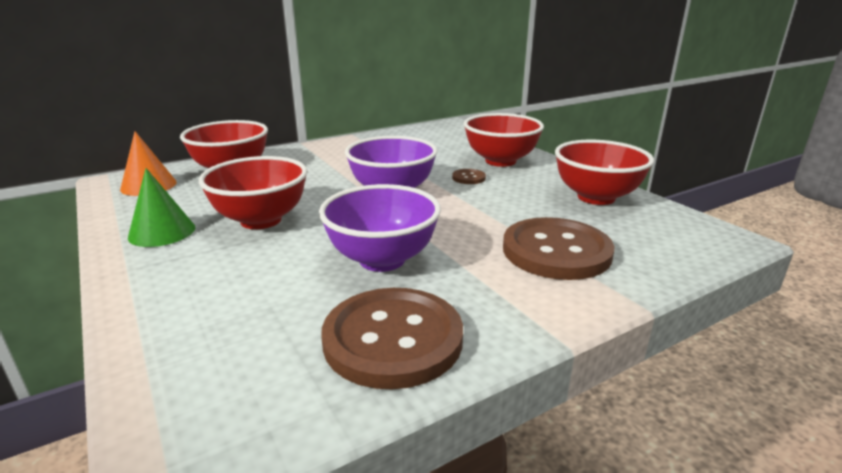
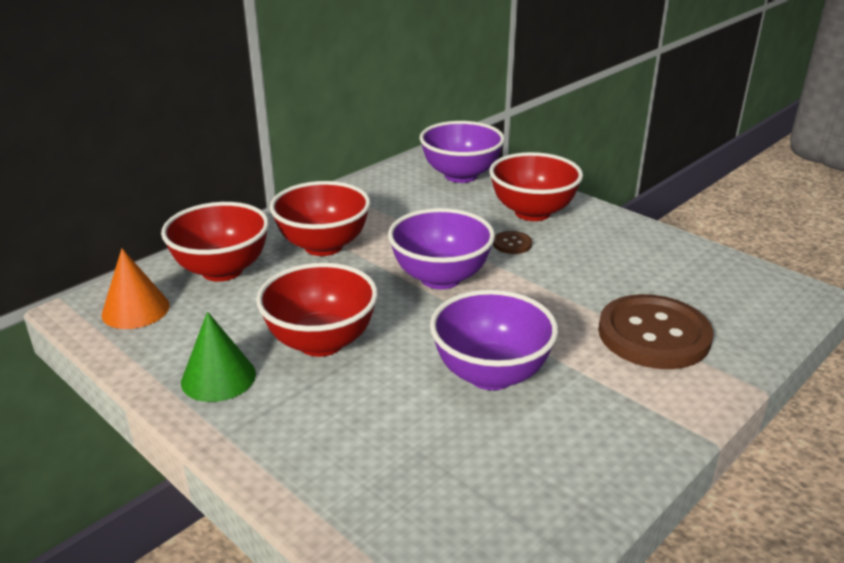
camera: 15 degrees left, 5 degrees up
brown button [321,288,463,390] -> none
red bowl [555,140,654,205] -> red bowl moved to [270,181,371,256]
none -> purple bowl [420,121,505,183]

